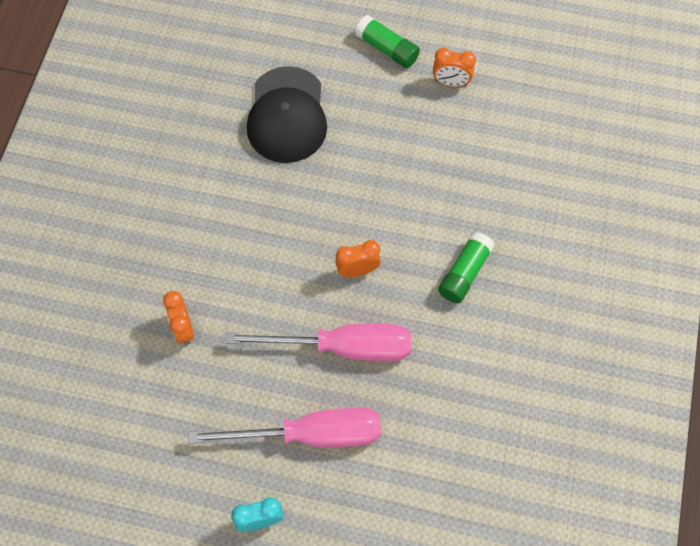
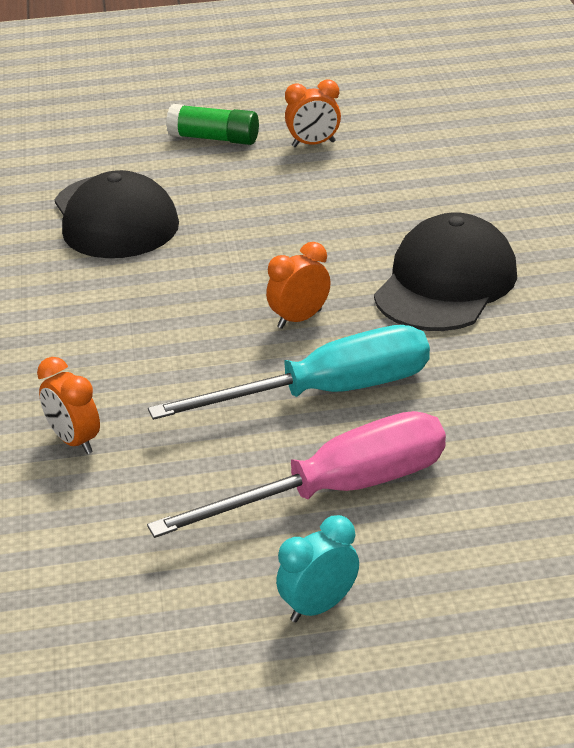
camera: 20 degrees left, 30 degrees down
pink screwdriver [225,324,411,361] -> turquoise screwdriver [148,325,430,420]
green glue stick [438,232,495,303] -> black cap [374,212,517,331]

